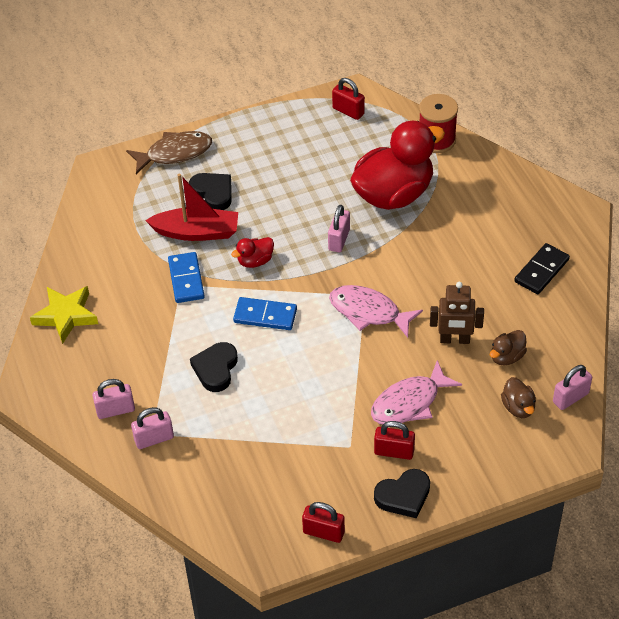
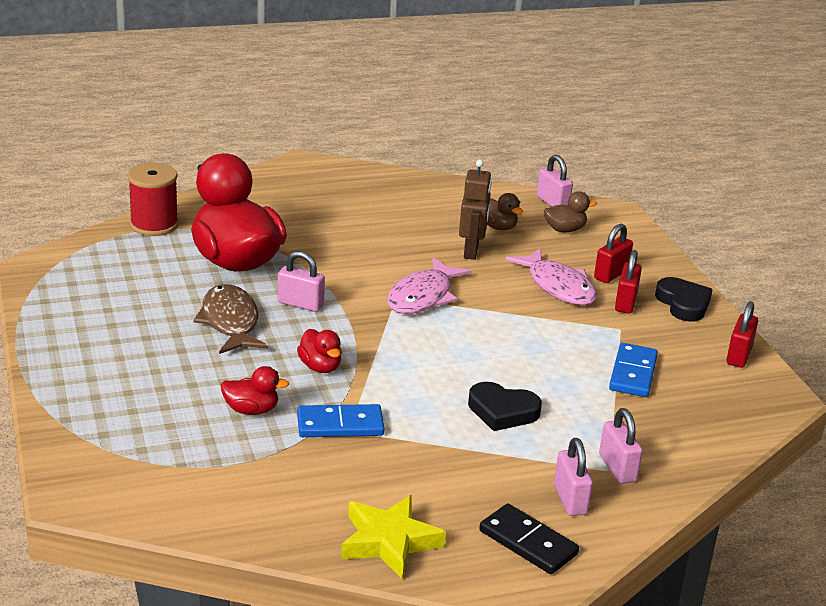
camera: 90 degrees left, 20 degrees down
brown fish [126,131,212,174] -> brown fish moved to [193,284,268,354]
red boat [145,174,238,241] -> red duck [221,366,289,415]
black heart [189,173,231,210] -> none
blue domino [233,297,297,330] -> blue domino moved to [609,343,658,397]
red padlock [332,78,365,120] -> red padlock moved to [594,223,633,283]
black domino [514,243,570,294] -> black domino moved to [479,504,579,574]

